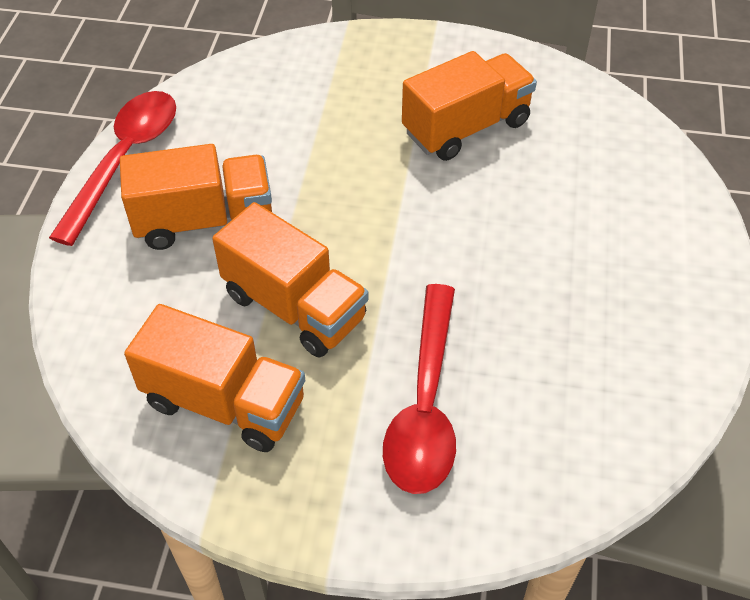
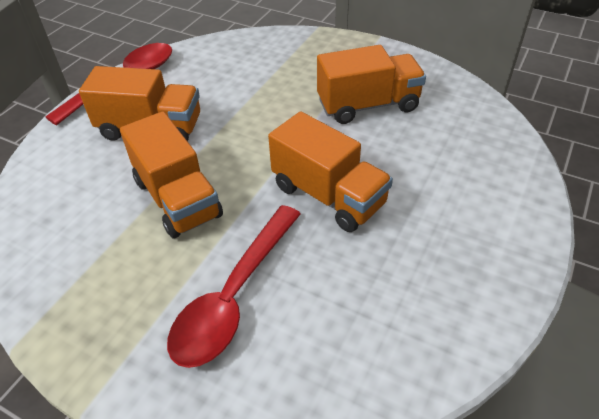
camera: 20 degrees right, 5 degrees down
orange truck [124,304,305,452] -> orange truck moved to [268,111,393,232]

